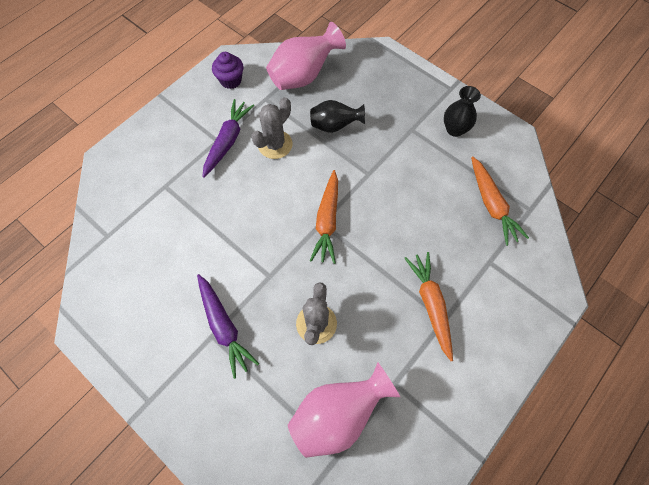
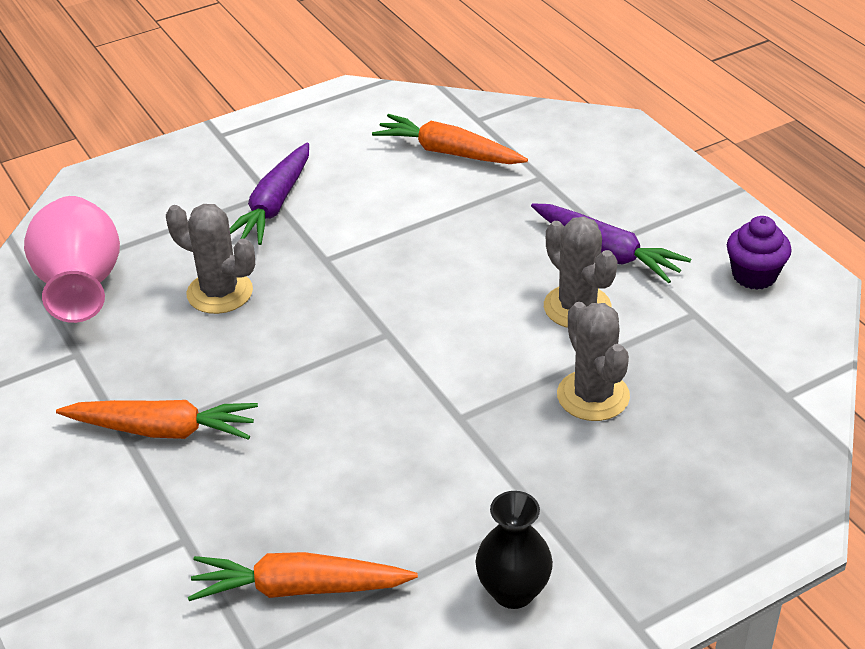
camera: 110 degrees right, 25 degrees down
purple carrot [197,274,259,379] -> purple carrot turned 60 degrees counterclockwise [230,143,309,245]
pink vase [266,22,346,90] -> none
black vase [310,100,365,133] -> grey cactus [557,302,630,421]
orange carrot [310,170,338,264] -> orange carrot moved to [372,114,528,164]

